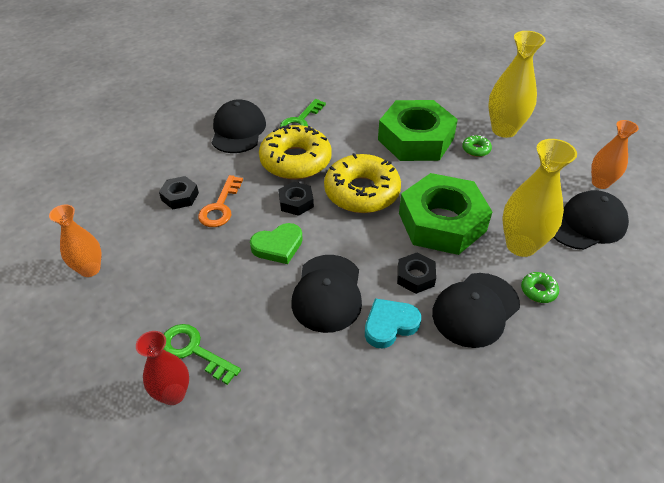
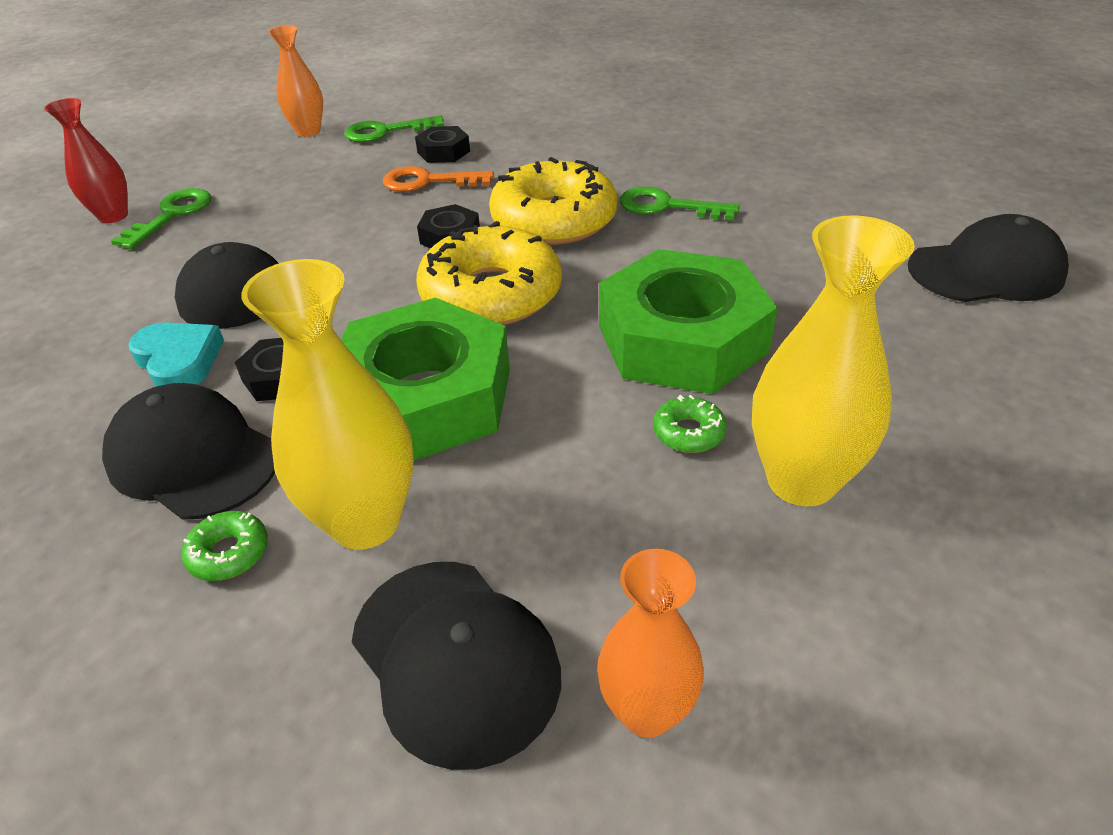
camera: 80 degrees right, 5 degrees down
black cap [212,99,266,153] -> black cap moved to [908,214,1069,302]
green heart [250,223,303,264] -> none
none -> green key [344,115,444,143]

